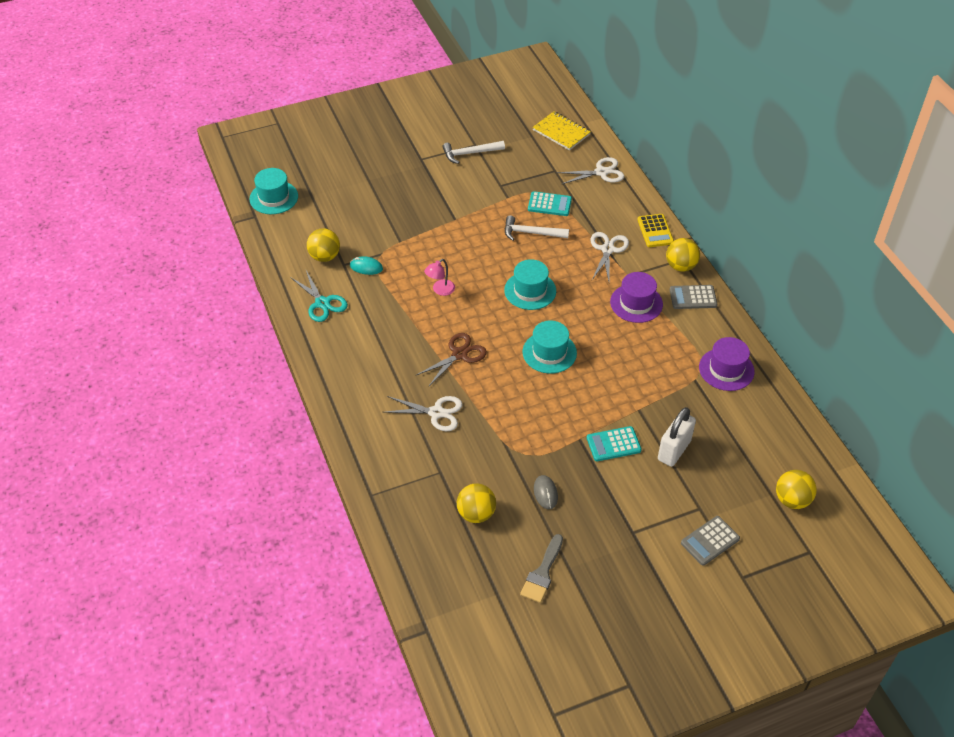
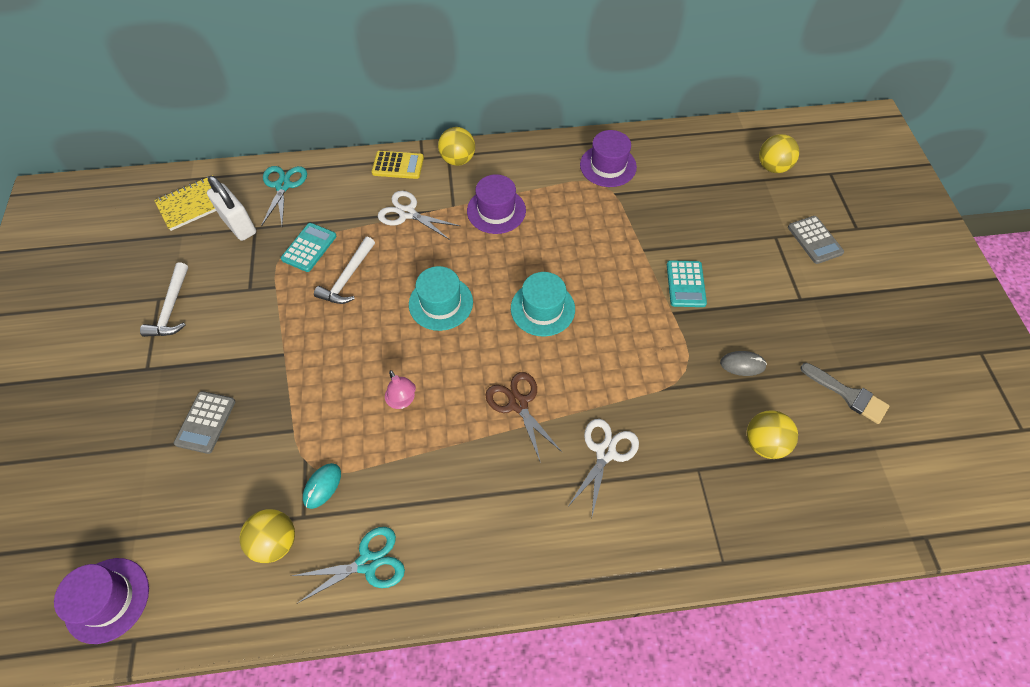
camera: 75 degrees left, 10 degrees up
turquoise hat [249,168,298,214] -> purple hat [54,558,149,644]
white scissors [557,157,624,184] -> turquoise scissors [261,166,307,227]
white padlock [658,407,696,467] -> white padlock moved to [207,176,256,241]
grey calculator [670,285,717,309] -> grey calculator moved to [174,391,235,454]

